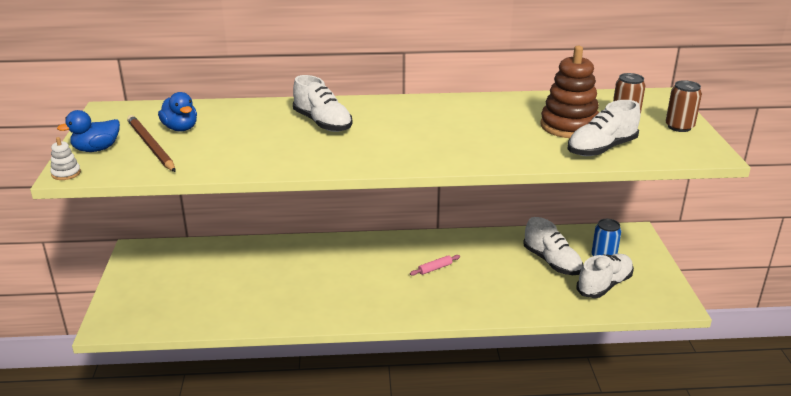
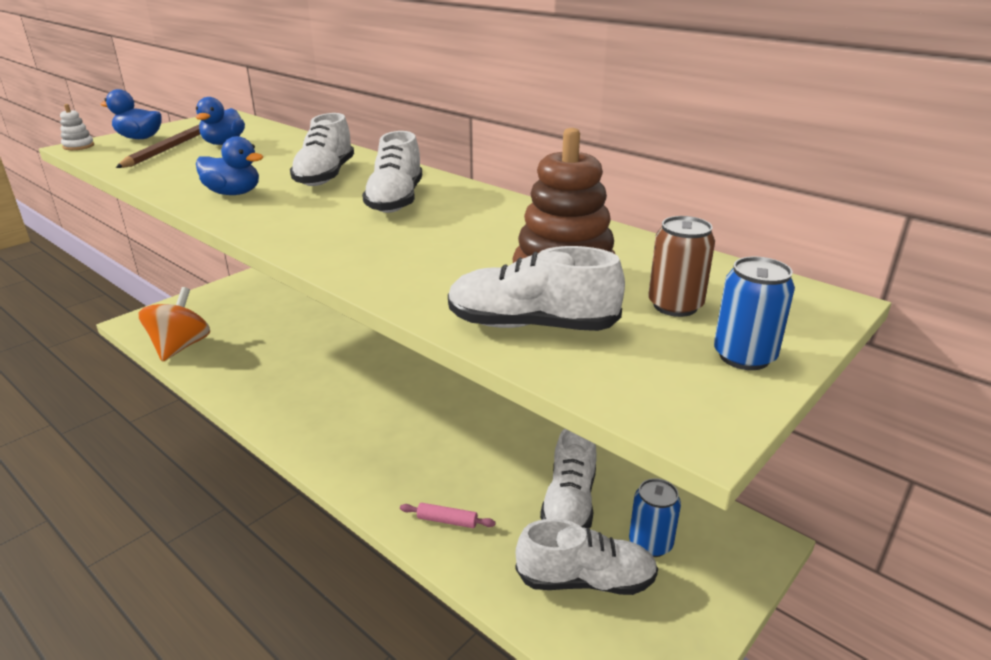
camera: 45 degrees right, 0 degrees up
pink rolling pin [410,255,460,276] -> pink rolling pin moved to [400,503,496,528]
brown can [665,80,702,132] -> blue can [714,257,795,370]
none -> orange spinning top [139,287,210,362]
none -> blue duck [196,136,263,195]
none -> white shoe [362,131,422,213]

